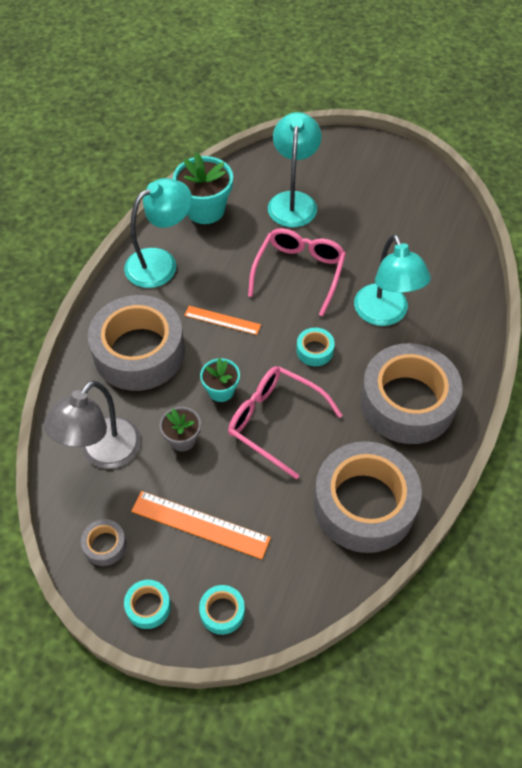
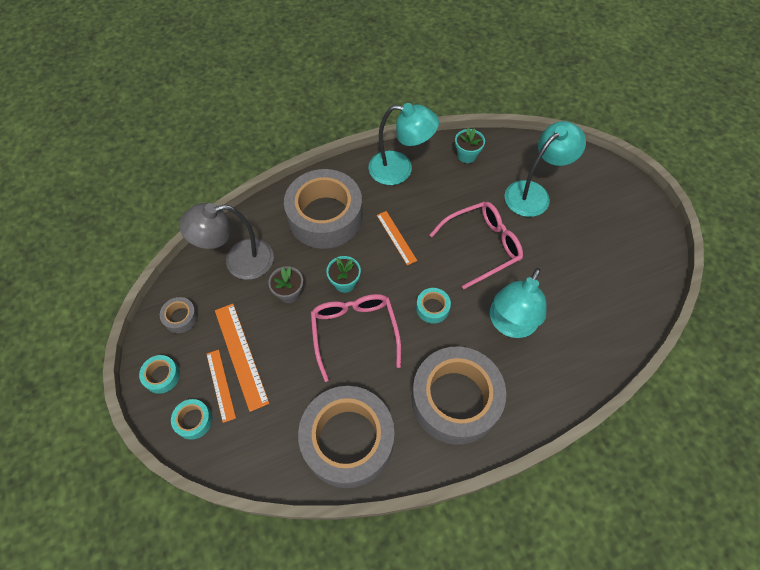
camera: 45 degrees right, 5 degrees up
turquoise flower pot [173,152,233,224] -> turquoise flower pot [455,128,485,163], size x0.58
none -> orange ruler [207,350,236,423]

